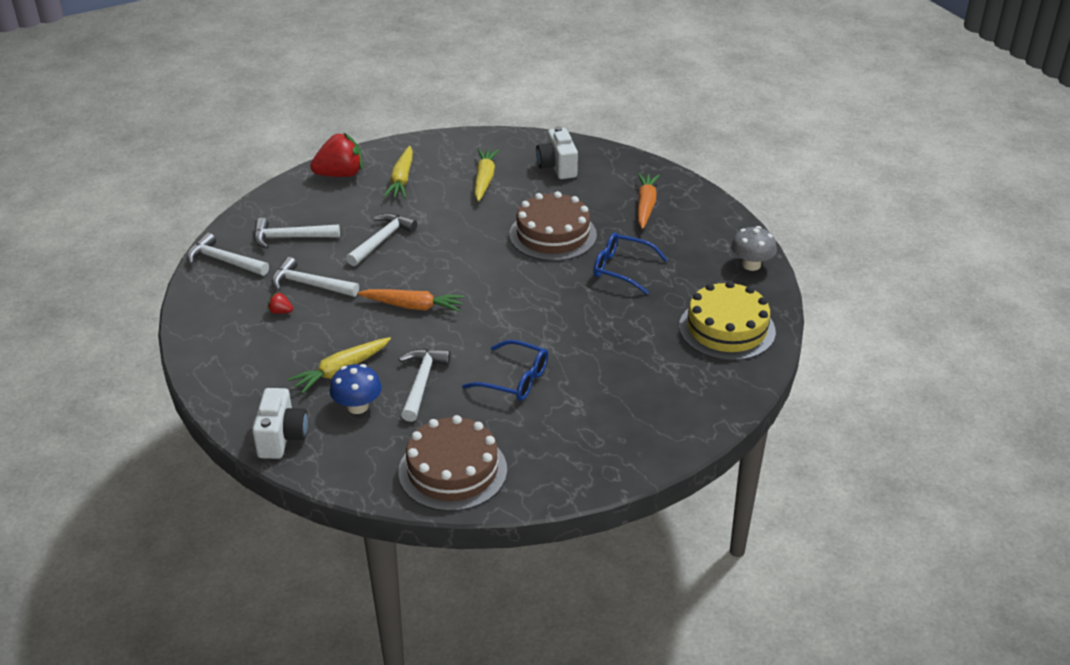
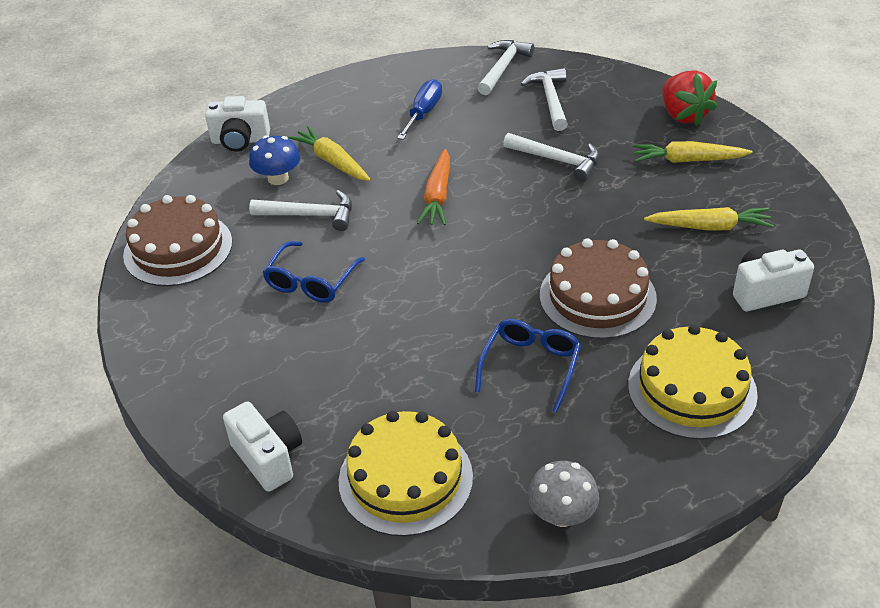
camera: 90 degrees right, 5 degrees up
red strawberry [267,292,293,314] -> blue screwdriver [397,79,442,140]
white hammer [272,257,359,297] -> none
orange carrot [638,173,660,229] -> yellow cake [628,324,758,440]
none -> white camera [223,401,302,492]

